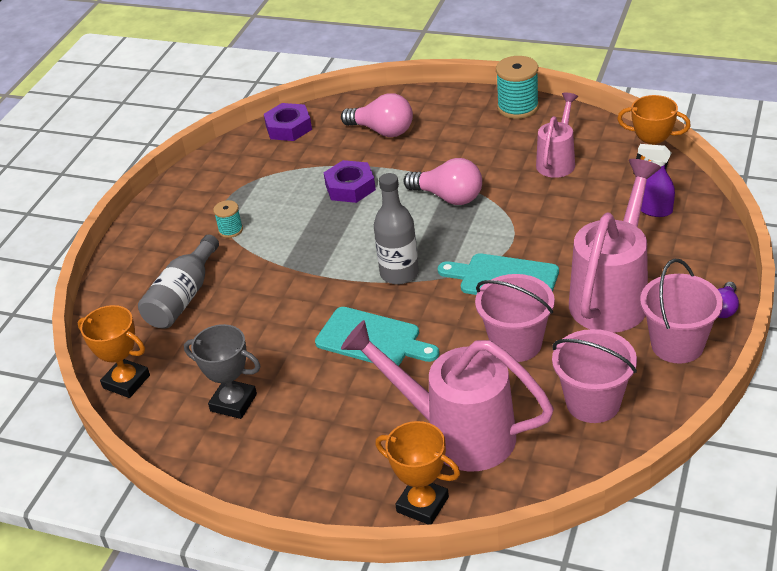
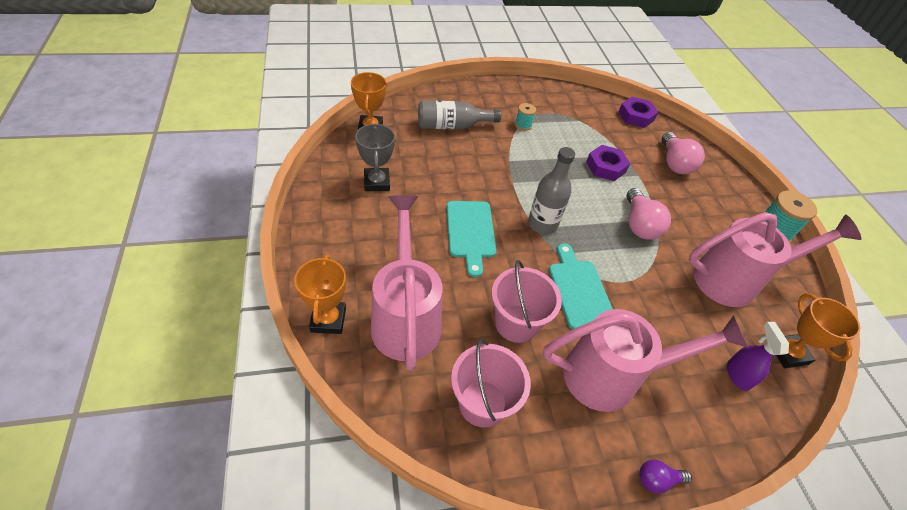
camera: 50 degrees right, 10 degrees up
pink watering can [536,92,578,178] -> pink watering can [689,212,861,307], size x1.76
pink bucket [640,259,723,364] -> none

